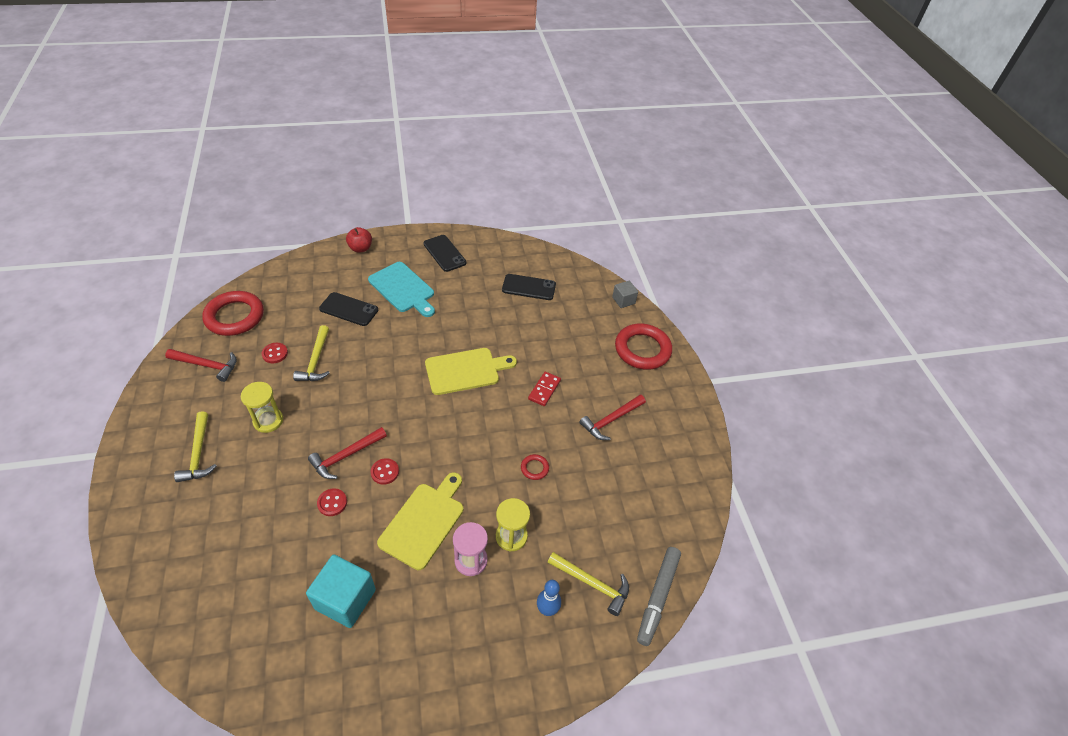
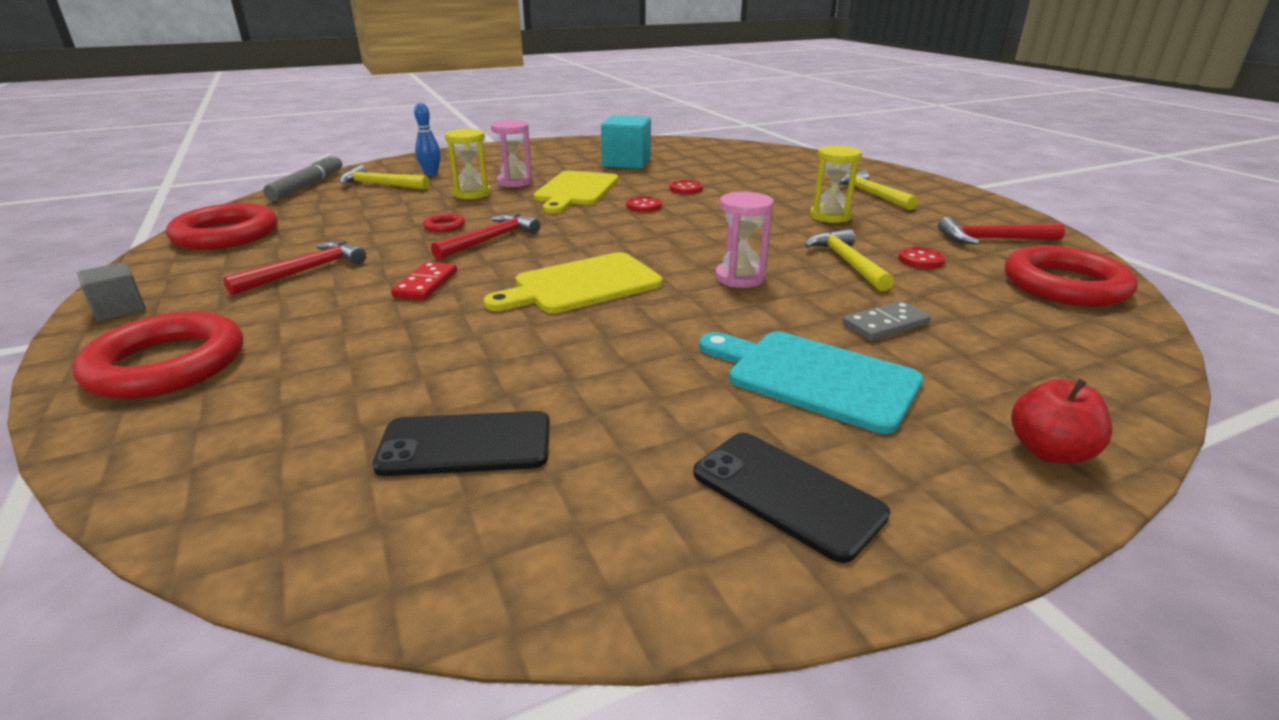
camera: 170 degrees right, 20 degrees down
red hammer [308,427,387,479] -> red hammer moved to [431,214,540,260]
black phone [319,292,378,326] -> grey domino [843,301,931,341]
grey cube [612,281,638,308] -> grey cube moved to [77,262,146,321]
none -> red ring [166,203,277,250]
none -> pink hourglass [715,192,774,288]

